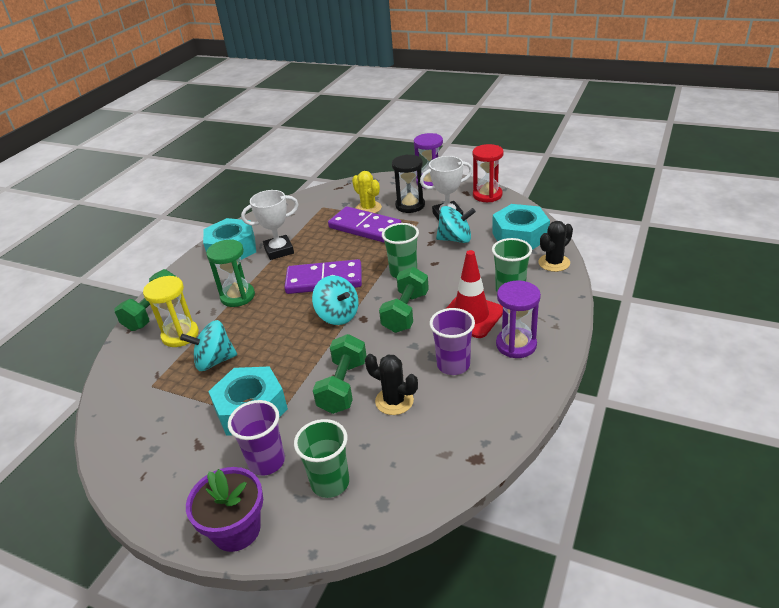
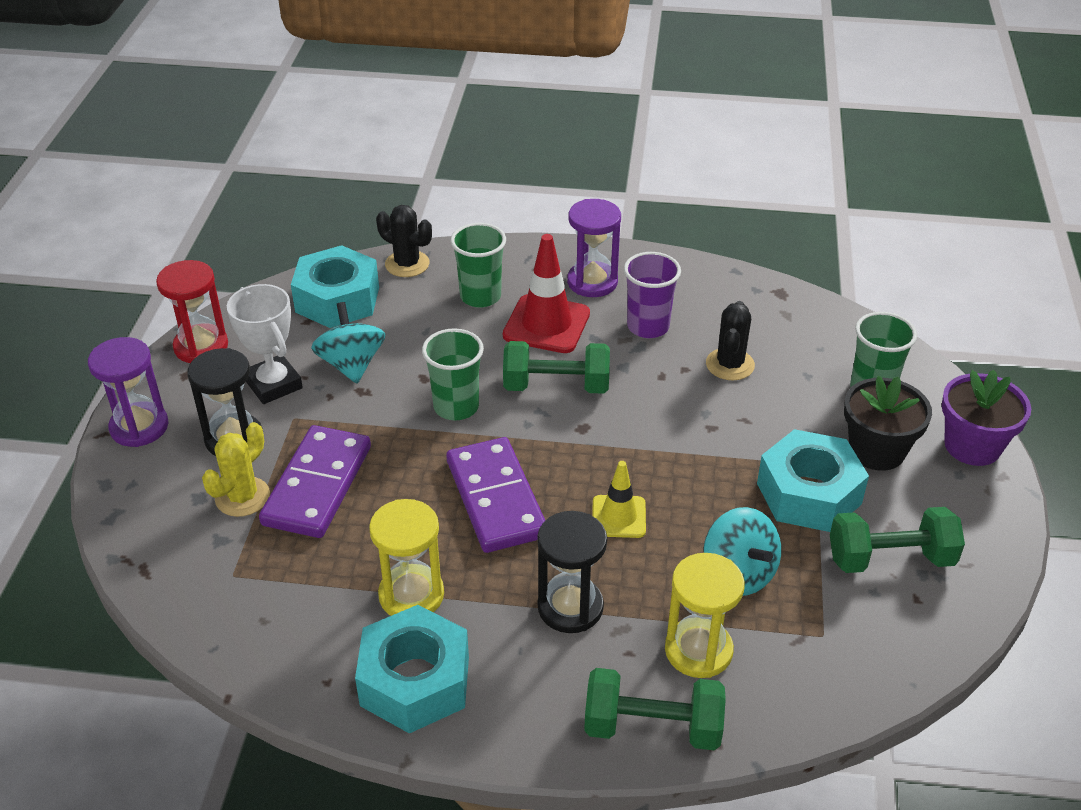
camera: 110 degrees left, 5 degrees up
green hourglass [206,239,255,307] -> black hourglass [537,511,607,633]
purple cup [228,400,285,476] -> black flower pot [844,376,932,471]
white trophy [241,190,299,260] -> yellow hourglass [369,499,444,616]
turquoise spinning top [312,275,358,325] -> none
green dumbbell [313,334,366,414] -> green dumbbell moved to [830,507,965,573]
none -> yellow traffic cone [592,461,646,538]

